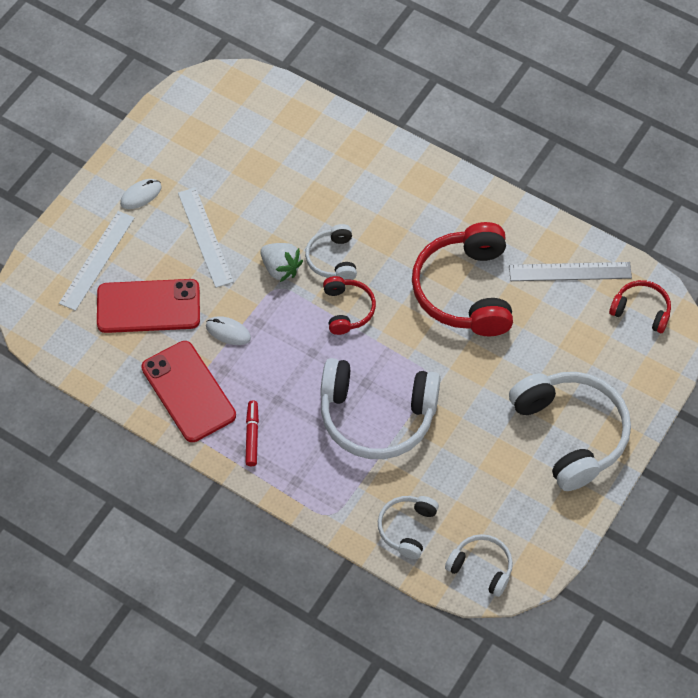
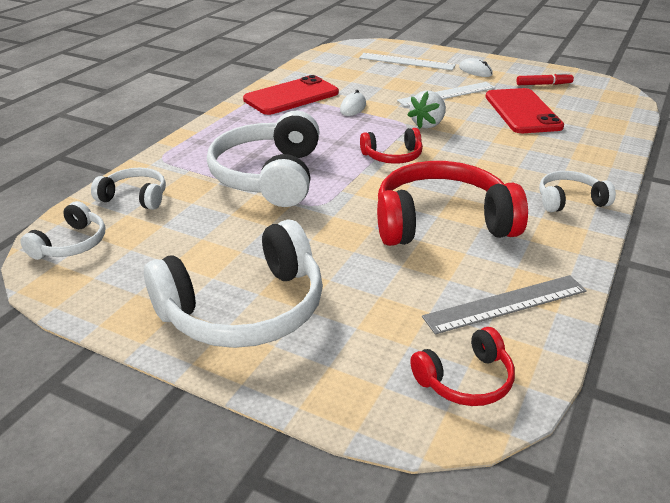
camera: 85 degrees right, 25 degrees down
red phone [97,279,200,333] -> red phone moved to [486,88,564,133]
red marker [245,401,259,466] -> red marker moved to [516,73,574,85]
white headphones [305,224,357,280] -> white headphones moved to [539,171,616,212]
grey ruler [509,262,632,281] -> grey ruler turned 75 degrees clockwise [422,275,587,335]
red headphones [609,280,671,333] -> red headphones turned 45 degrees clockwise [410,327,515,406]

